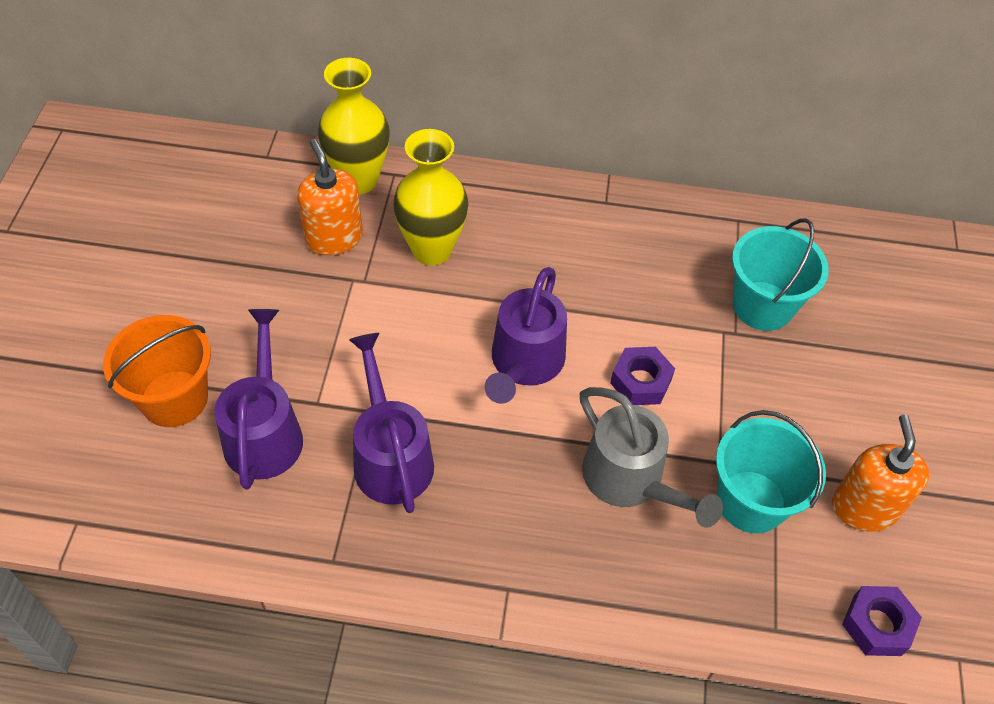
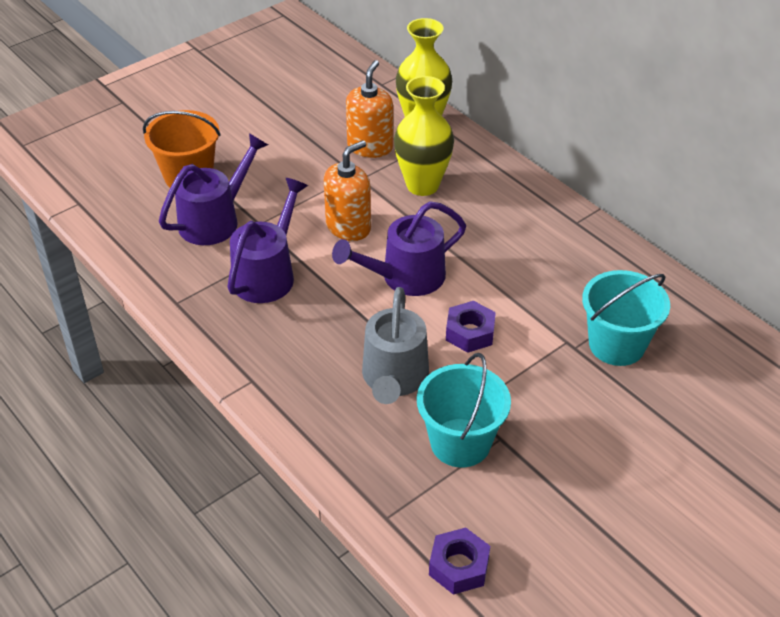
camera: 45 degrees right, 10 degrees down
orange soap dispenser [832,414,929,532] -> orange soap dispenser moved to [324,140,371,241]

